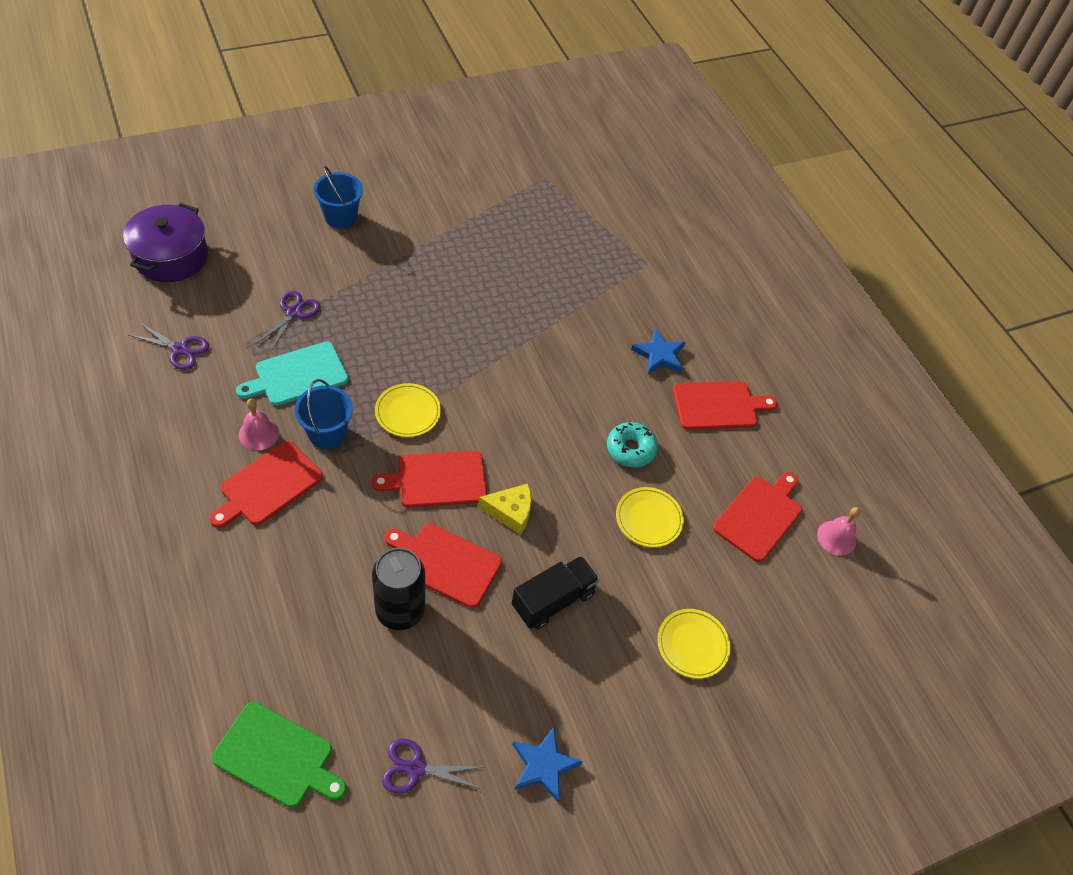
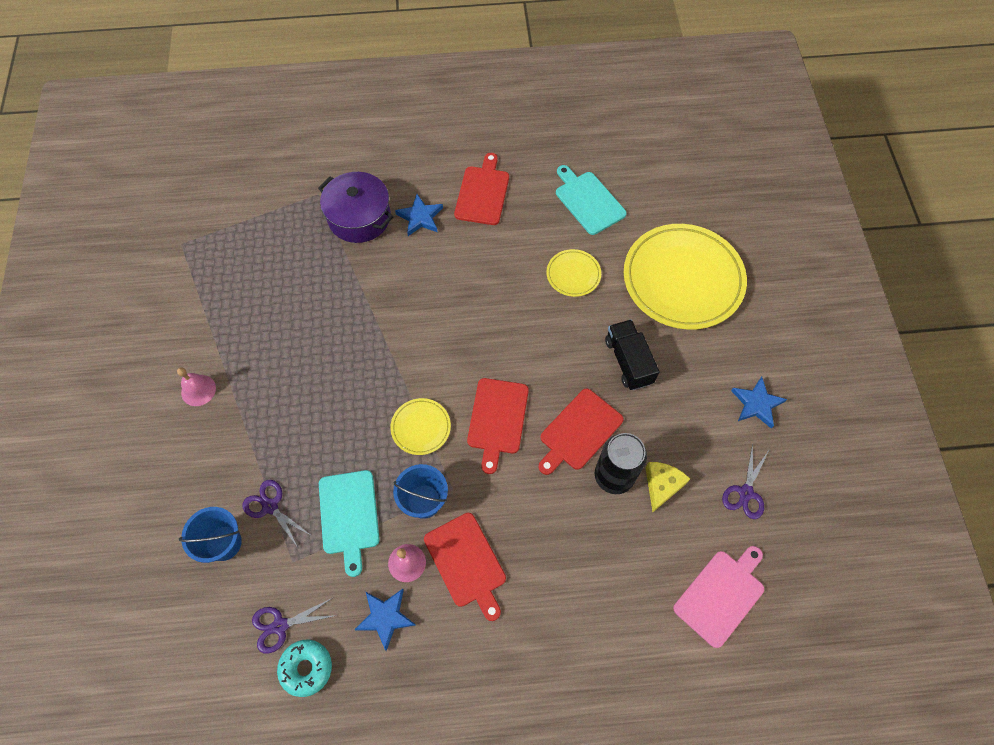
camera: 65 degrees left, 10 degrees up
purple pot [123,203,208,282] -> purple pot moved to [318,172,393,243]
purple scissors [129,322,209,370] -> purple scissors turned 150 degrees counterclockwise [252,598,338,654]
green cutting board [212,702,346,808] -> pink cutting board [673,546,764,648]
blue bucket [313,166,363,229] -> blue bucket moved to [179,507,242,563]
yellow cheese [478,484,532,535] -> yellow cheese moved to [645,462,690,512]
turquoise donut [607,422,658,468] -> turquoise donut moved to [277,639,332,697]
yellow plate [657,609,731,679] -> yellow plate [624,224,747,330], size x2.21
red cutting board [713,472,802,562] -> turquoise cutting board [556,165,627,235]
pink bell [817,507,860,556] -> pink bell moved to [177,367,216,406]
none -> blue star [354,589,416,651]

